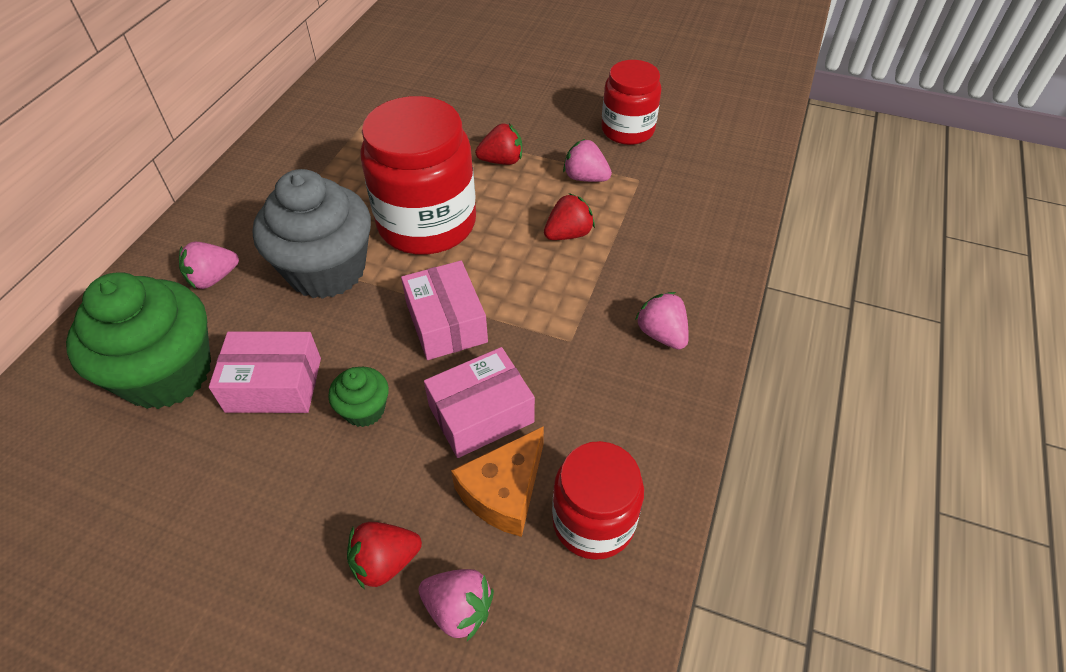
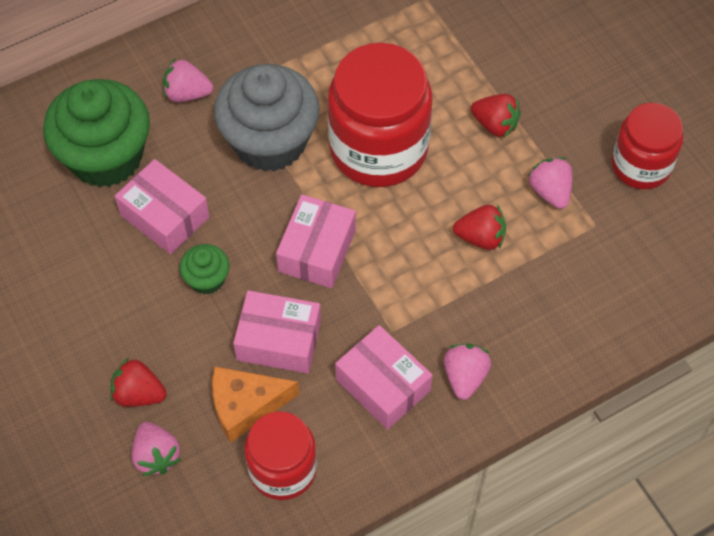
camera: 40 degrees right, 10 degrees up
none -> pink box [335,325,432,430]

